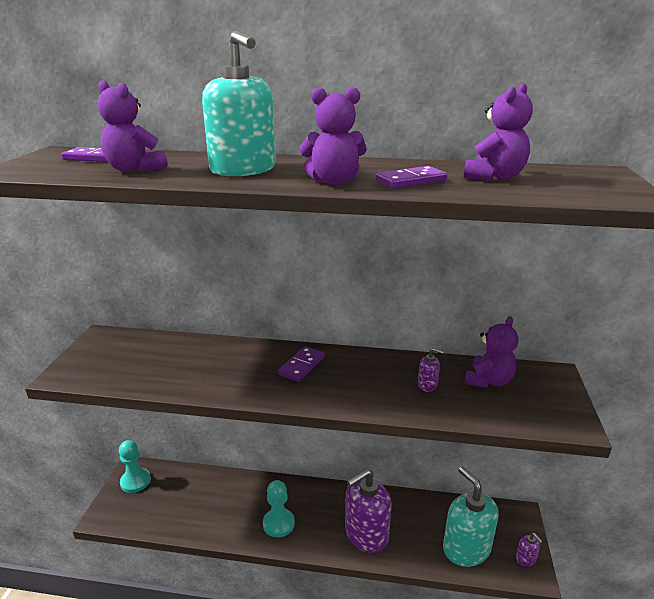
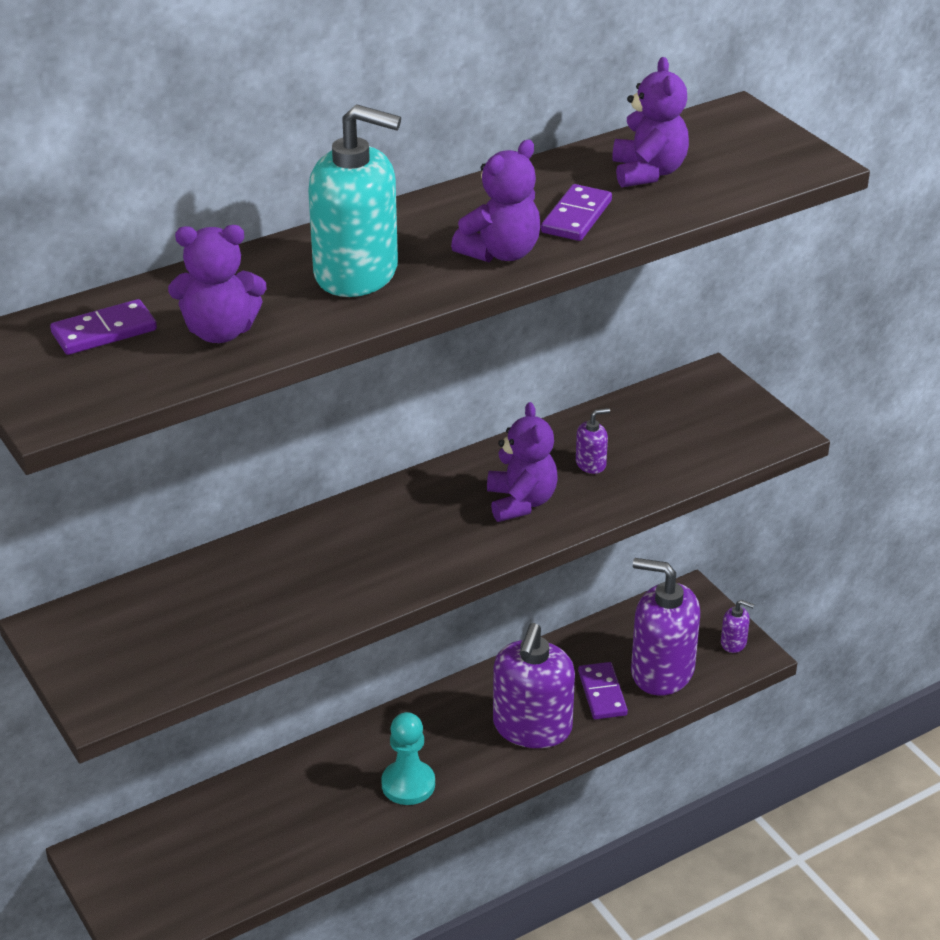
camera: 40 degrees left, 10 degrees up
turquoise pawn [119,440,151,493] -> none
purple domino [278,346,324,382] -> purple domino moved to [578,662,628,719]
turquoise soap dispenser [443,466,499,567] -> purple soap dispenser [631,558,700,695]
purple teddy bear [465,316,518,388] -> purple teddy bear moved to [487,402,558,522]

